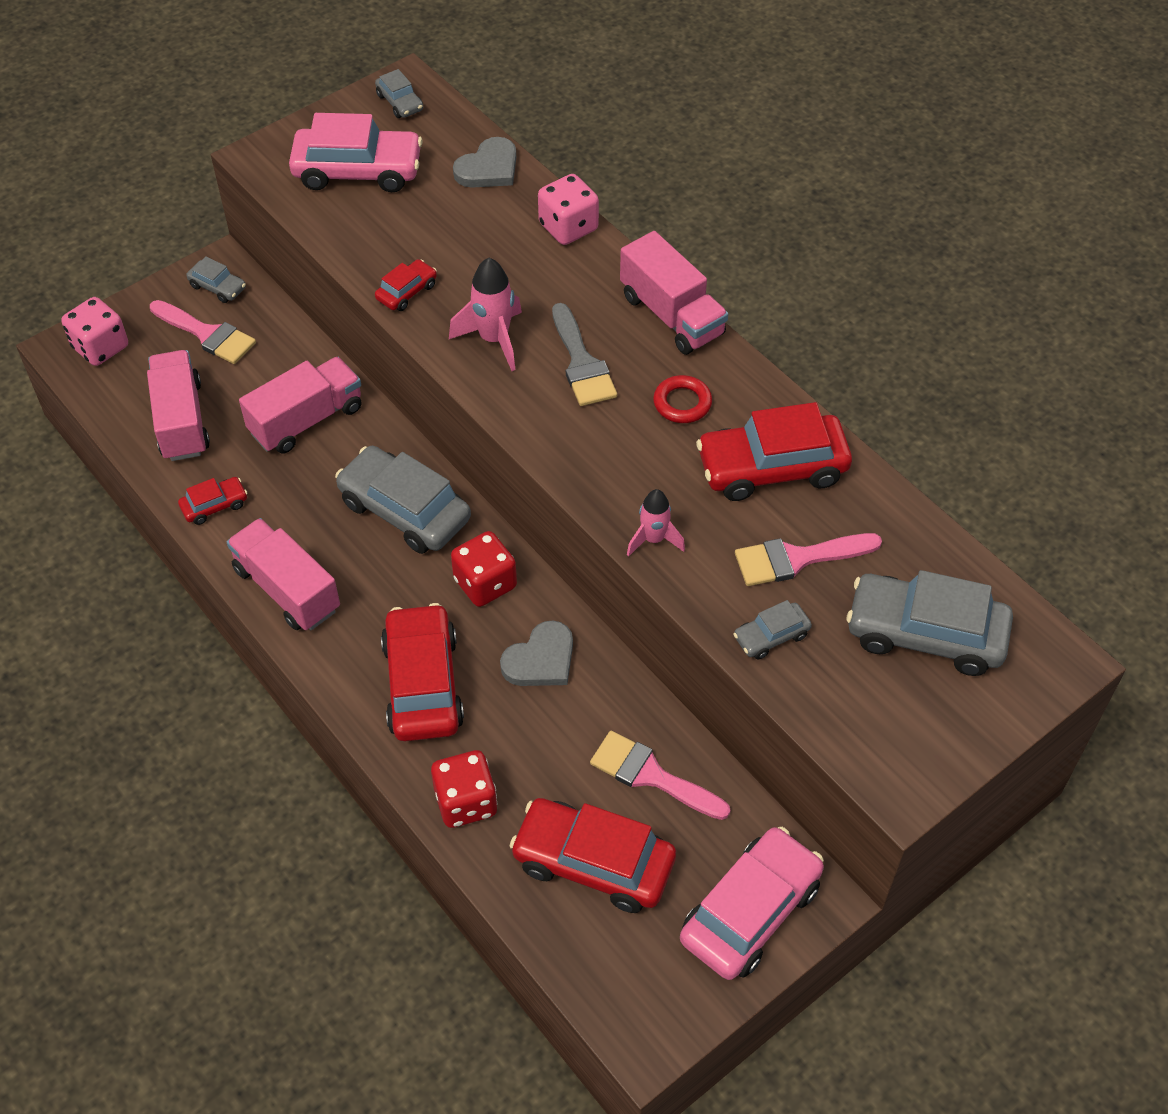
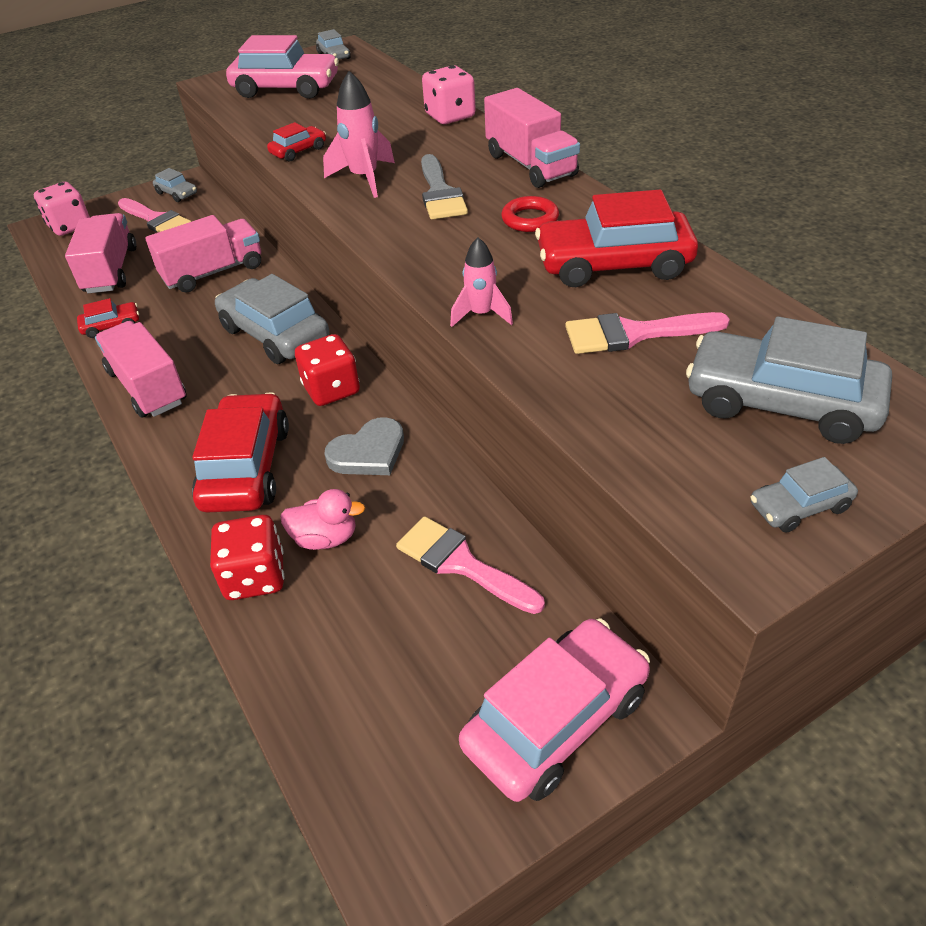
camera: 10 degrees right, 10 degrees down
grey heart [453,137,516,188] -> none
red car [510,798,676,913] -> none
grey car [733,600,812,660] -> grey car moved to [750,457,858,533]
none -> pink duck [280,489,365,550]

